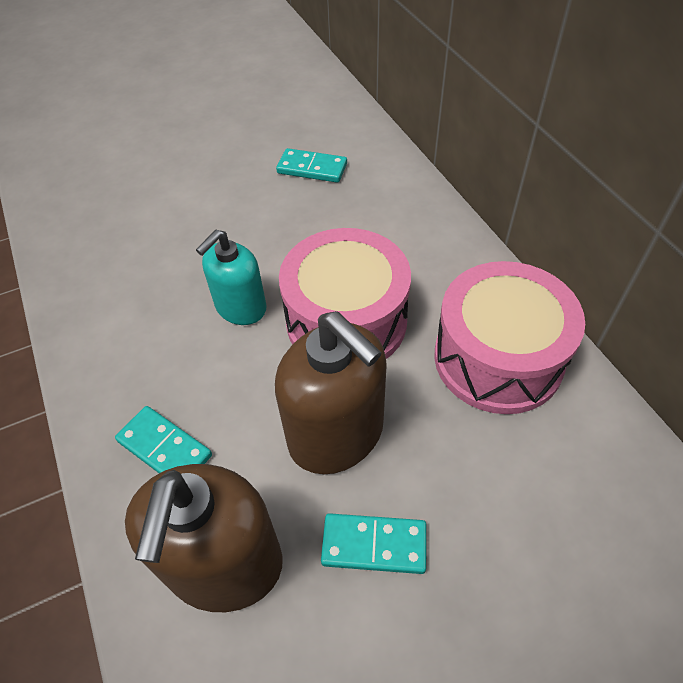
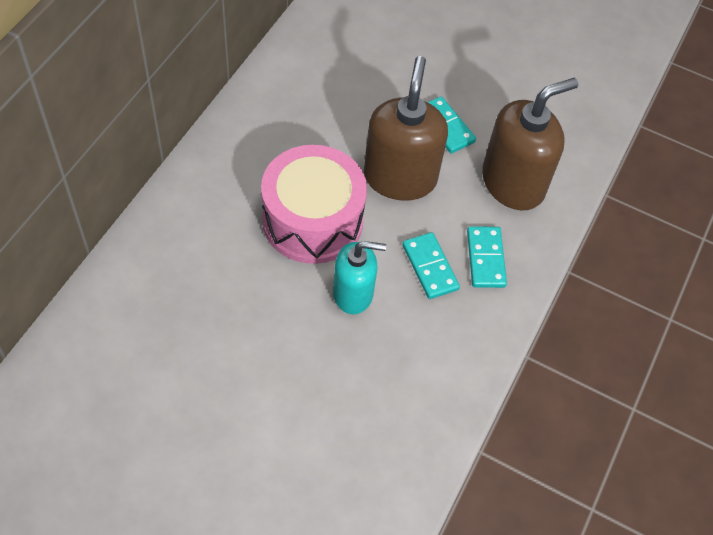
camera: 135 degrees left, 5 degrees up
turquoise domino [276,148,347,183] -> turquoise domino moved to [402,232,460,299]
pink drum [434,261,585,414] -> none

